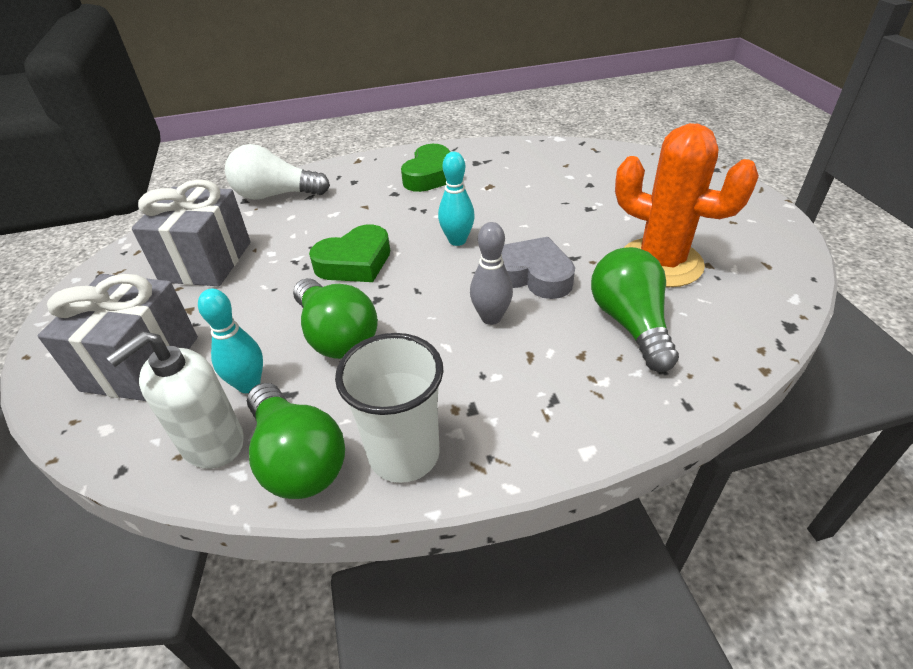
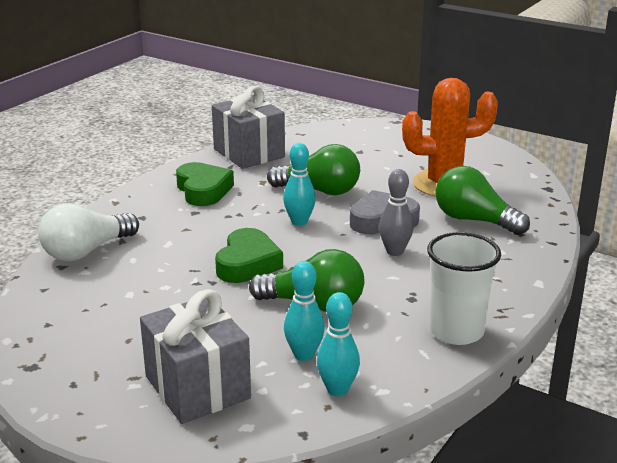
camera: 45 degrees left, 15 degrees down
white soap dispenser [106,331,244,469] -> turquoise bowling pin [317,292,360,396]
grey gift [132,179,251,286] -> grey gift moved to [212,86,285,169]
green light bulb [247,383,345,499] -> green light bulb moved to [267,144,360,195]

